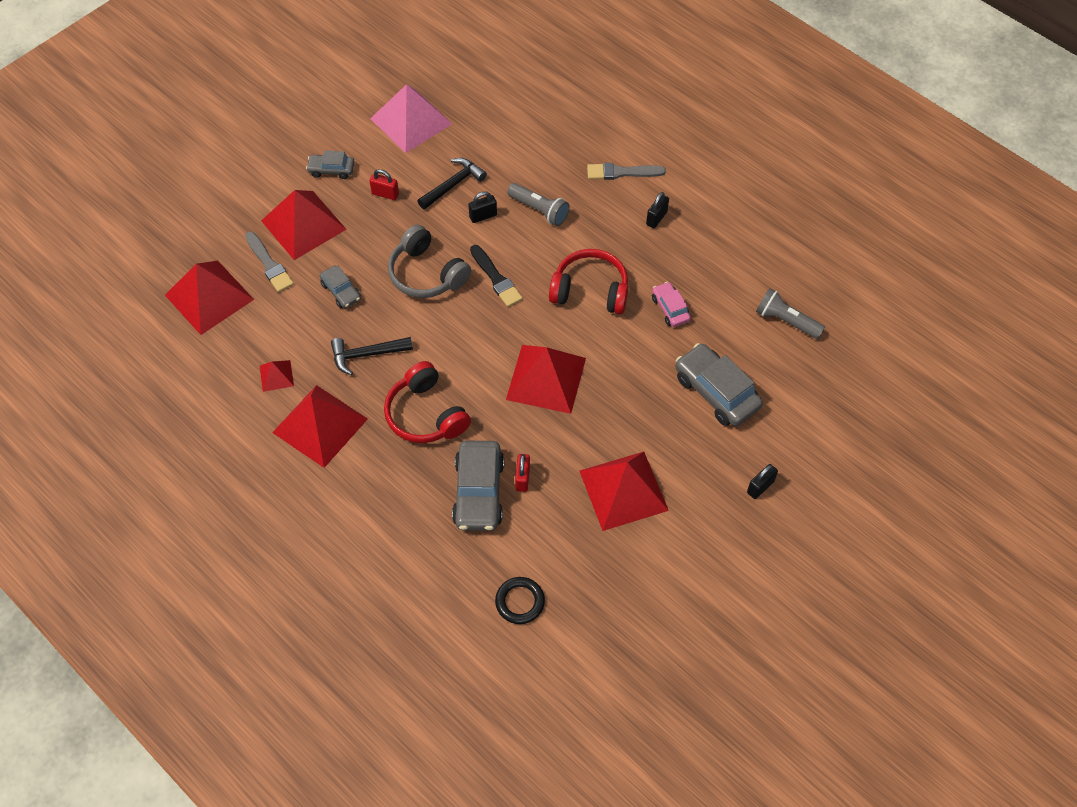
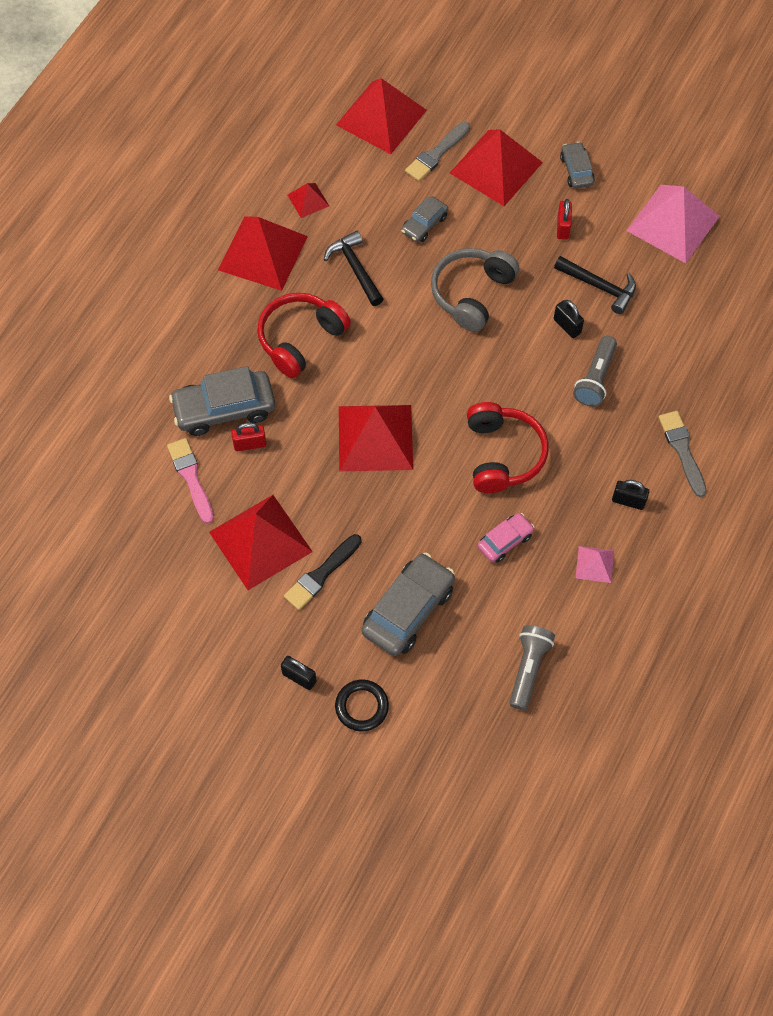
camera: 75 degrees right, 5 degrees up
black brush [470,245,523,307] -> black brush moved to [284,534,361,610]
black ring [495,577,545,624] -> black ring moved to [335,680,389,731]
none -> pink brush [167,438,214,524]
none -> pink pyramid [576,546,614,583]

